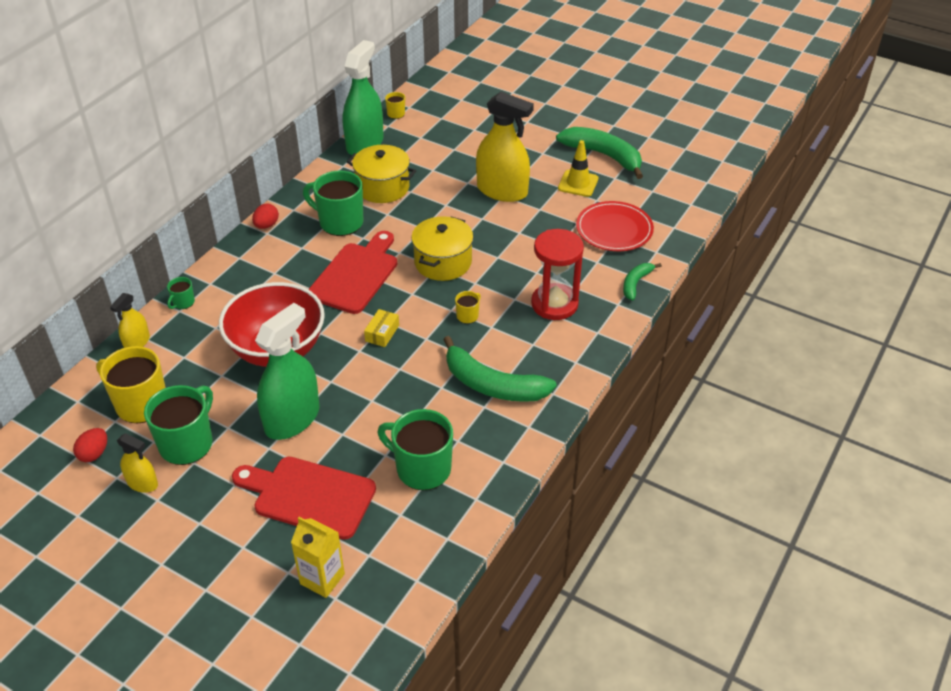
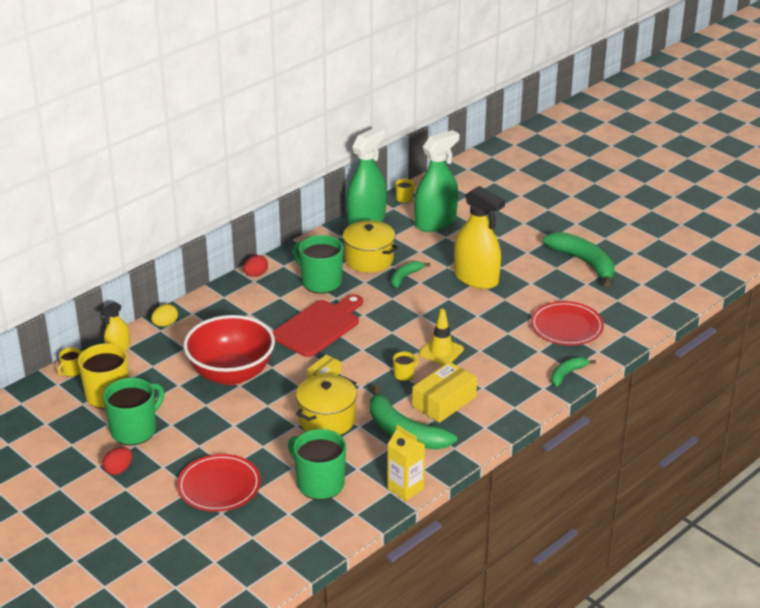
camera: 15 degrees right, 10 degrees down
red egg [73,428,107,462] -> red egg moved to [102,447,133,475]
yellow spray bottle [117,433,158,493] -> none
green mug [167,277,195,309] -> yellow egg [151,304,178,327]
red cutting board [232,457,376,540] -> red plate [177,454,261,512]
green spray bottle [255,303,320,440] -> green spray bottle moved to [415,130,459,232]
yellow carton [291,517,345,598] -> yellow carton moved to [387,425,425,501]
yellow pot [411,216,473,281] -> yellow pot moved to [296,374,357,435]
red hourglass [531,229,584,320] -> none
yellow traffic cone [558,140,599,197] -> yellow traffic cone moved to [419,309,464,365]
none -> yellow mug [58,347,81,377]
none -> green banana [391,261,430,288]
none -> yellow box [412,362,477,423]

